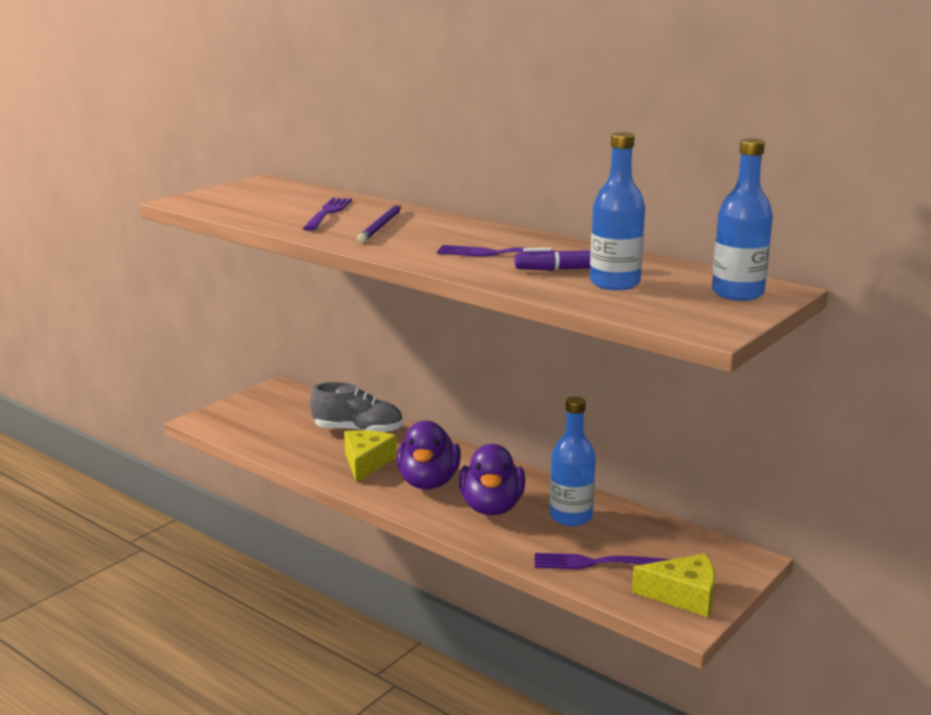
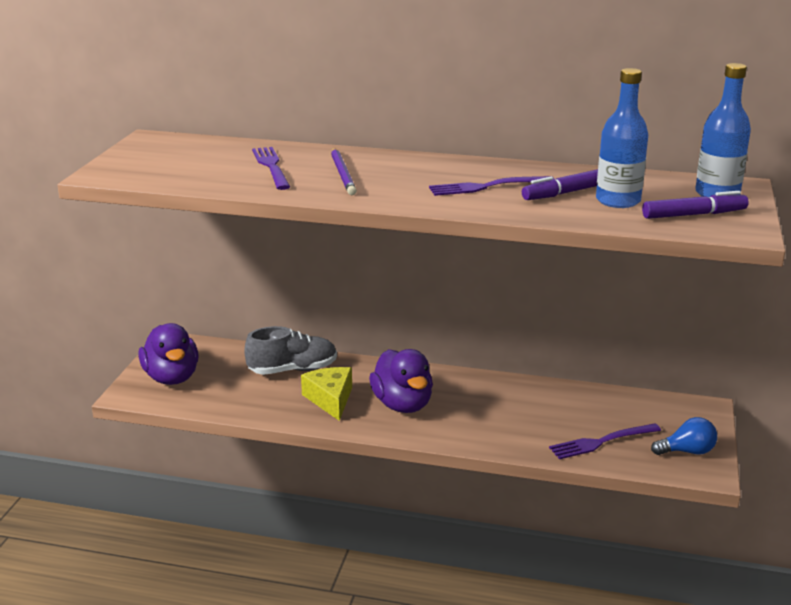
camera: 25 degrees left, 5 degrees up
purple duck [459,444,525,515] -> purple duck moved to [138,323,199,385]
blue bottle [550,397,596,526] -> none
yellow cheese [632,554,715,617] -> blue light bulb [651,417,717,455]
none -> purple marker [642,191,749,219]

